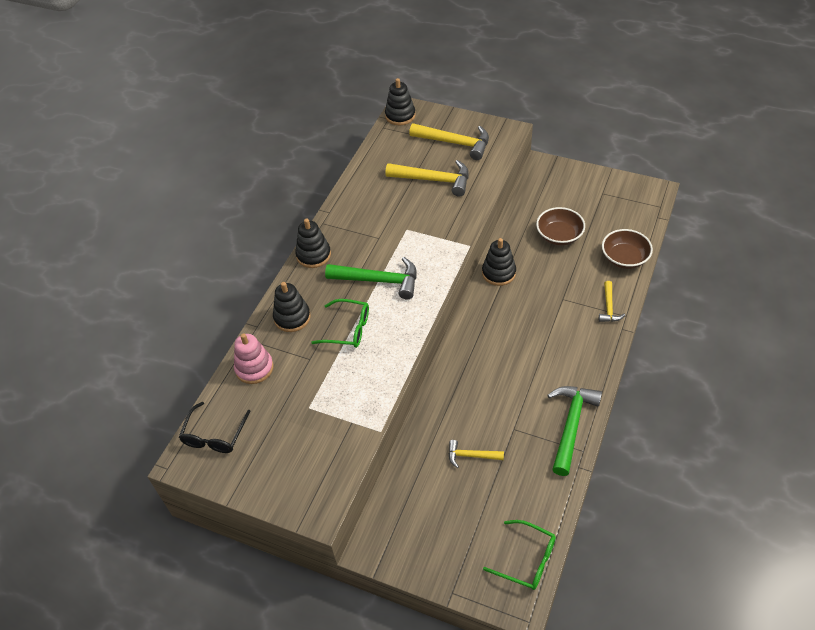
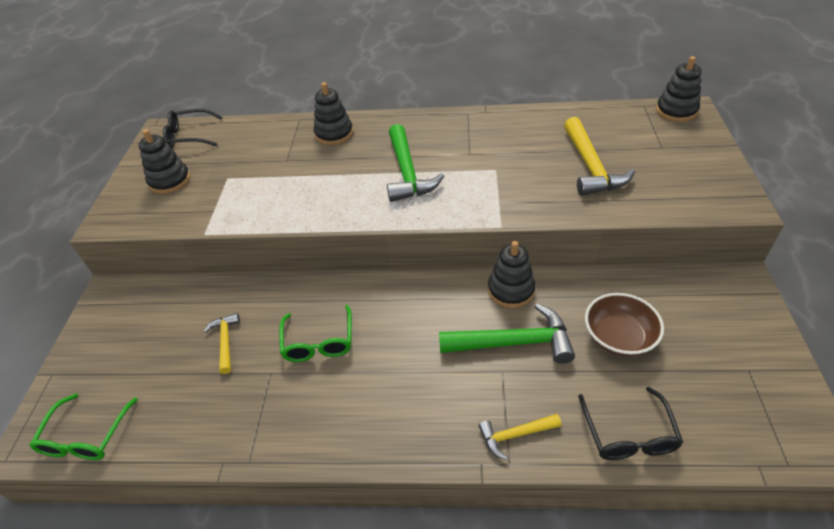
camera: 70 degrees right, 5 degrees down
pink stacking toy [234,333,273,384] -> none
black stacking toy [295,219,331,268] -> black stacking toy moved to [139,129,190,194]
green glasses [311,299,369,348] -> green glasses moved to [279,305,352,362]
yellow hammer [409,123,489,160] -> none
green hammer [547,386,602,476] -> green hammer moved to [439,303,575,364]
brown bowl [602,229,653,269] -> black glasses [578,387,683,460]

